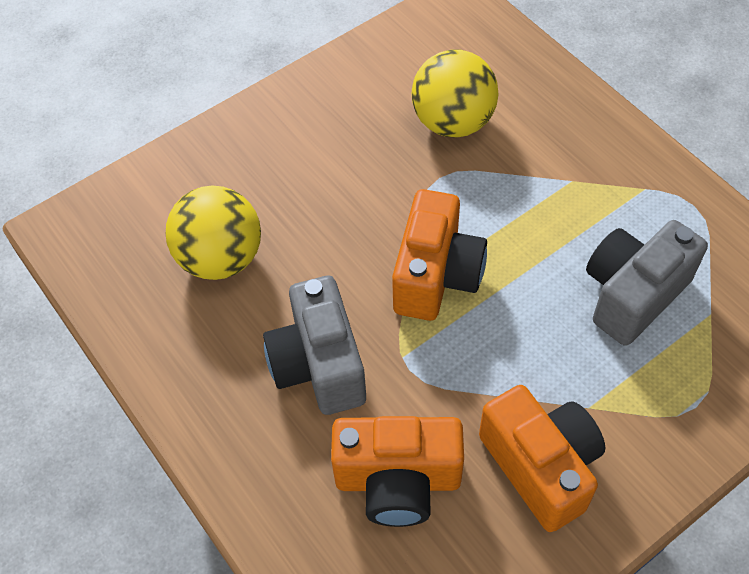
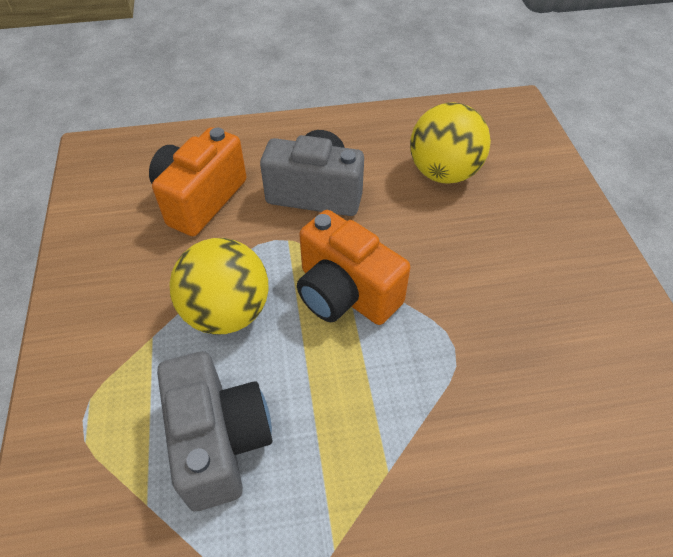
camera: 115 degrees right, 5 degrees down
yellow ball [412,49,499,137] -> yellow ball moved to [169,238,268,335]
orange camera [479,385,605,532] -> none

